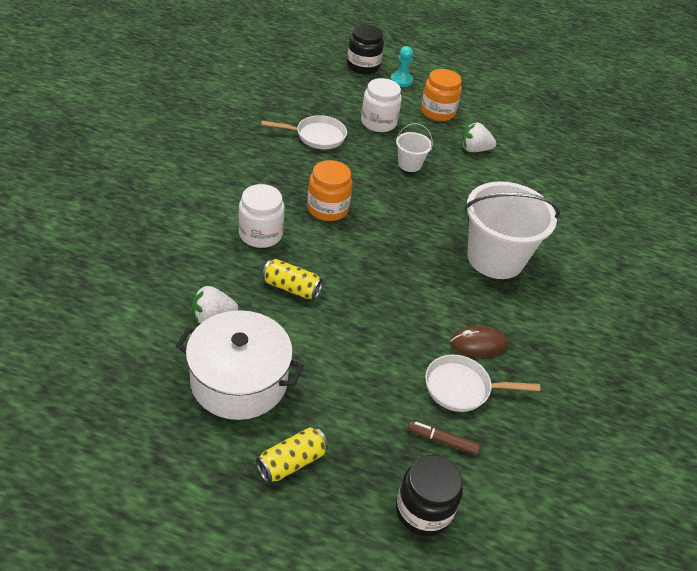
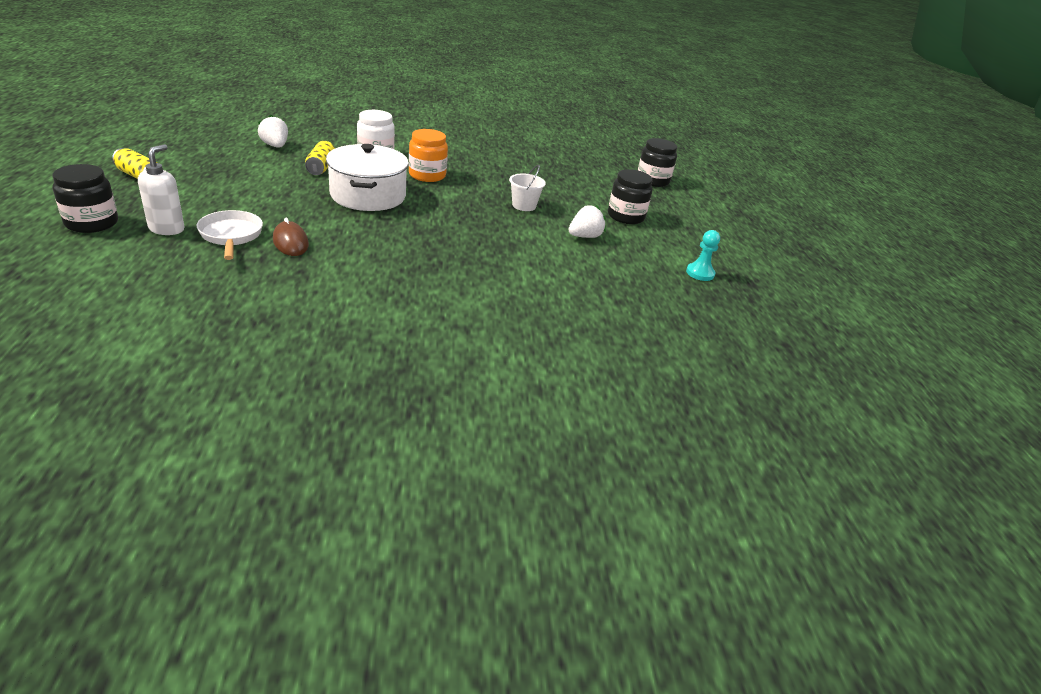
camera: 70 degrees right, 10 degrees down
white pot [176,310,304,420] -> white pot moved to [326,144,409,211]
white pan [261,115,347,149] -> none
white jar [361,78,402,132] -> none
turquoise pawn [390,46,413,87] -> turquoise pawn moved to [686,230,720,281]
brown marker [408,421,480,455] -> white soap dispenser [138,144,184,235]
orange jar [421,69,462,121] -> black jar [608,169,653,224]
white strawberry [461,123,496,152] -> white strawberry turned 75 degrees clockwise [568,205,606,238]
white bucket [465,181,560,279] -> none

